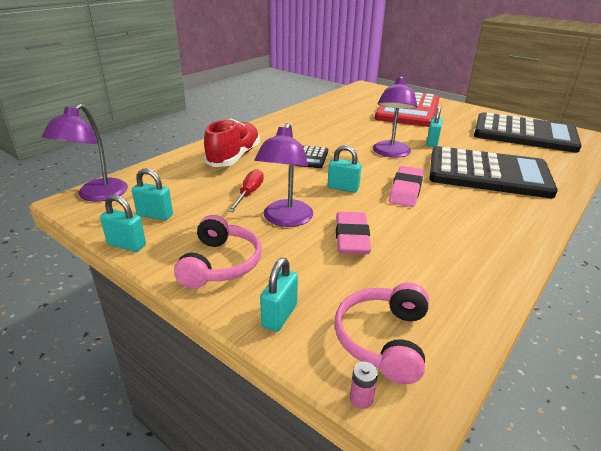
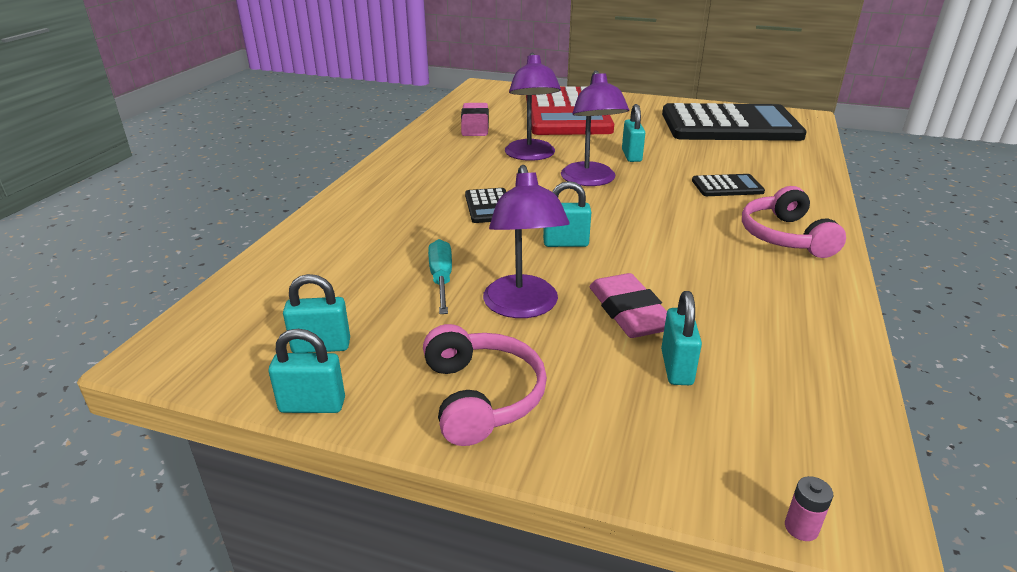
camera: 20 degrees left, 0 degrees up
purple lamp [42,104,128,202] -> purple lamp moved to [505,53,561,161]
red shoe [204,119,260,167] -> none
red screwdriver [228,169,264,212] -> turquoise screwdriver [428,239,452,314]
turquoise padlock [260,258,298,332] -> turquoise padlock moved to [661,291,702,385]
pink headphones [334,282,429,384] -> pink headphones moved to [742,186,846,258]
pink eraser [389,166,424,207] -> pink eraser moved to [461,103,489,136]
black calculator [429,146,558,198] -> black calculator [692,174,765,196], size x0.41

